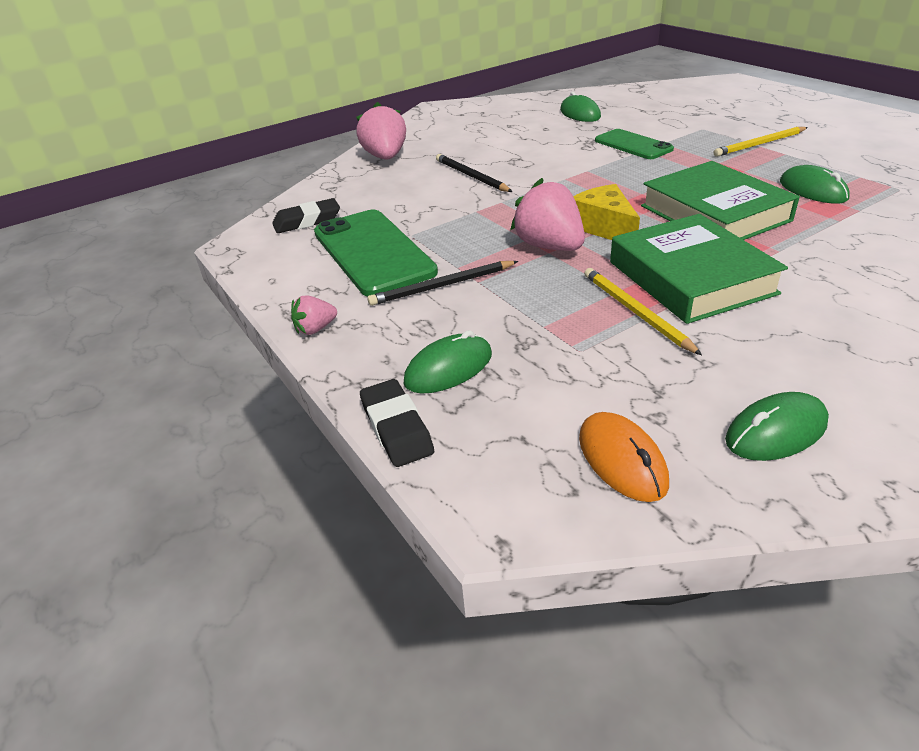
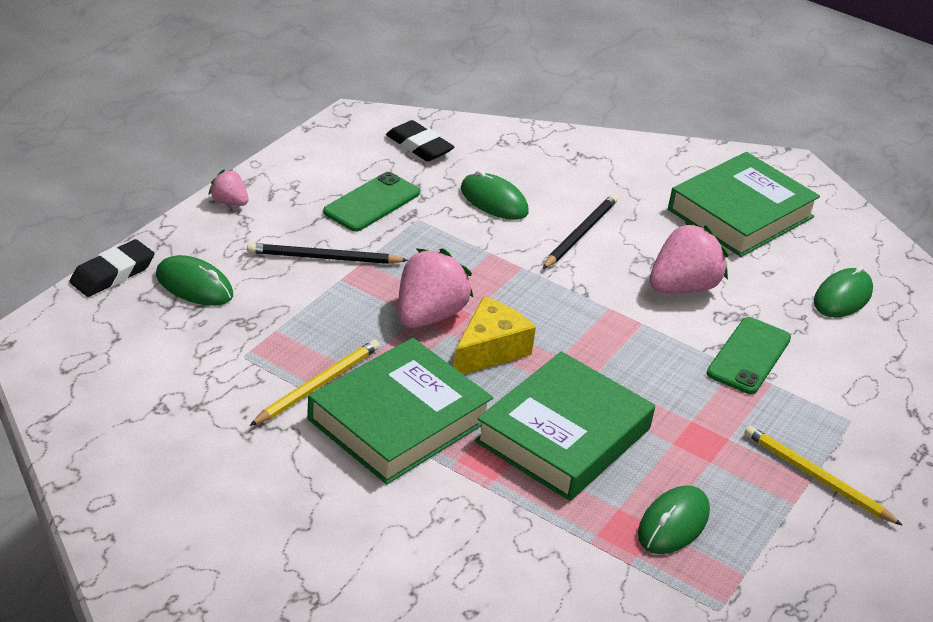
camera: 60 degrees right, 0 degrees up
green phone [314,210,438,296] -> green phone [323,172,420,232], size x0.61
pink strawberry [356,102,406,159] -> pink strawberry moved to [650,222,728,294]
black pencil [367,261,518,306] -> black pencil turned 45 degrees counterclockwise [247,243,408,264]
orange mouse [579,412,669,502] -> none
green mouse [725,392,829,461] -> green mouse moved to [461,170,529,220]
none -> green book [668,152,820,257]

